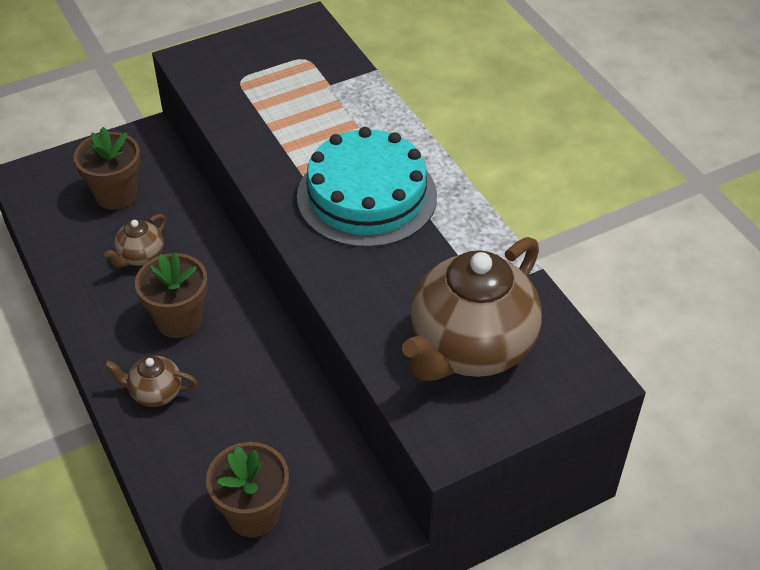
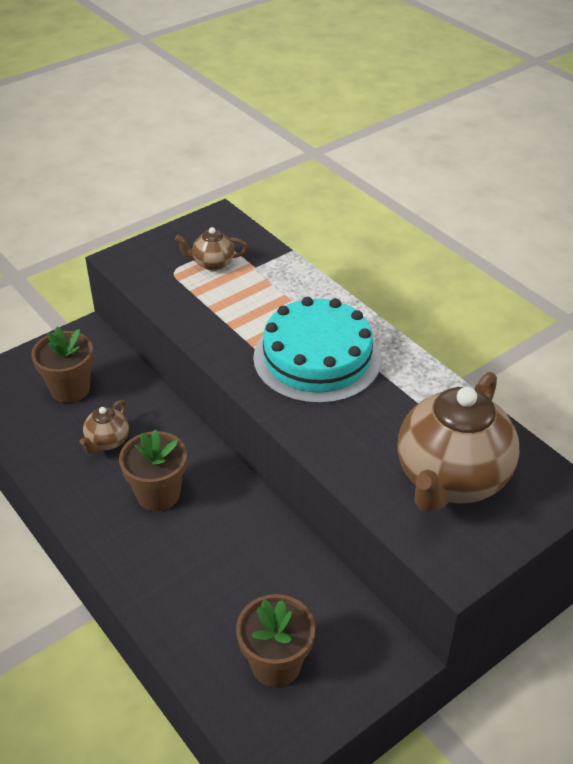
camera: 10 degrees left, 5 degrees down
brown teapot [104,356,197,407] -> brown teapot moved to [175,227,248,271]

